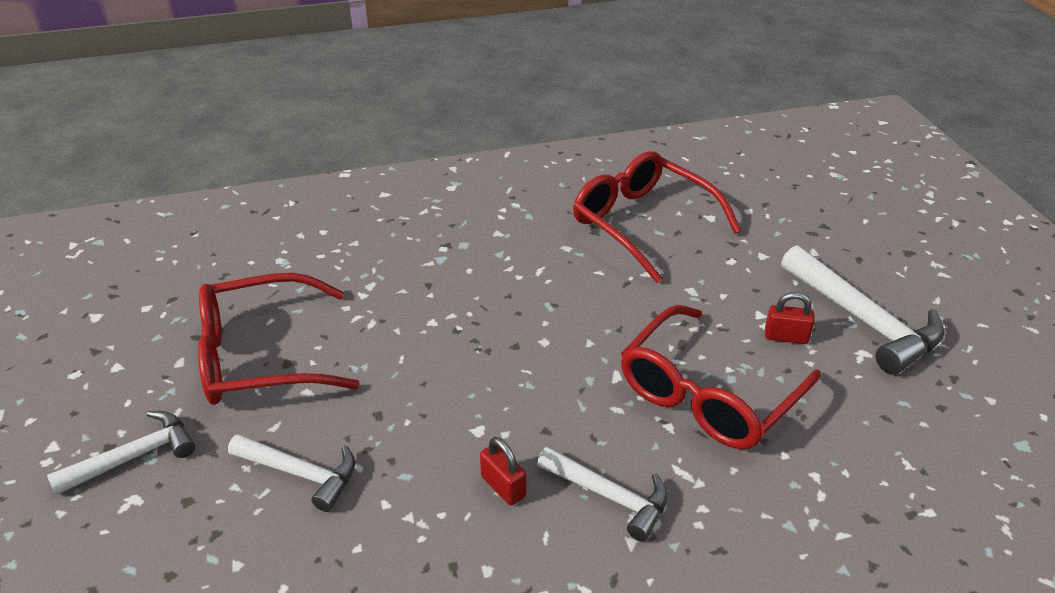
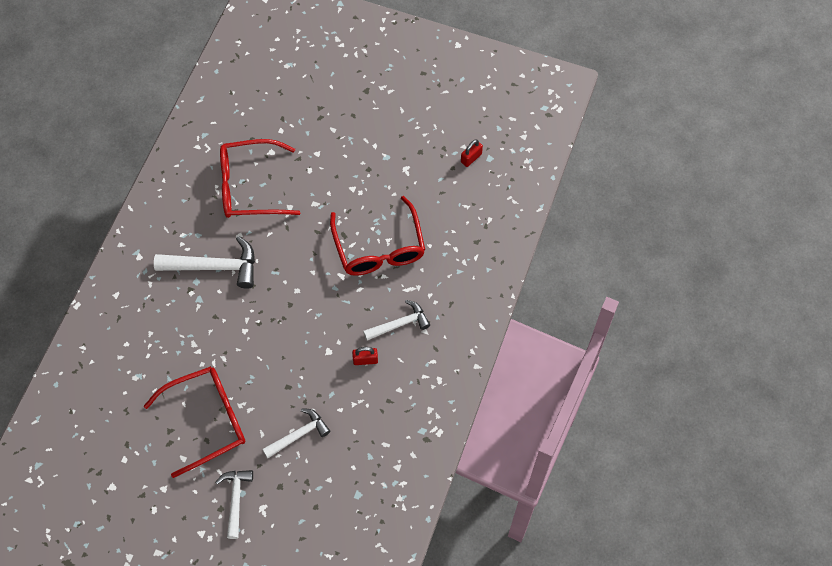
camera: 55 degrees left, 25 degrees up
red glasses [198,273,360,405] -> red glasses turned 135 degrees counterclockwise [144,366,245,478]
red padlock [765,292,815,344] -> red padlock moved to [461,139,483,167]
white hammer [781,245,945,375] -> white hammer moved to [154,236,255,289]

